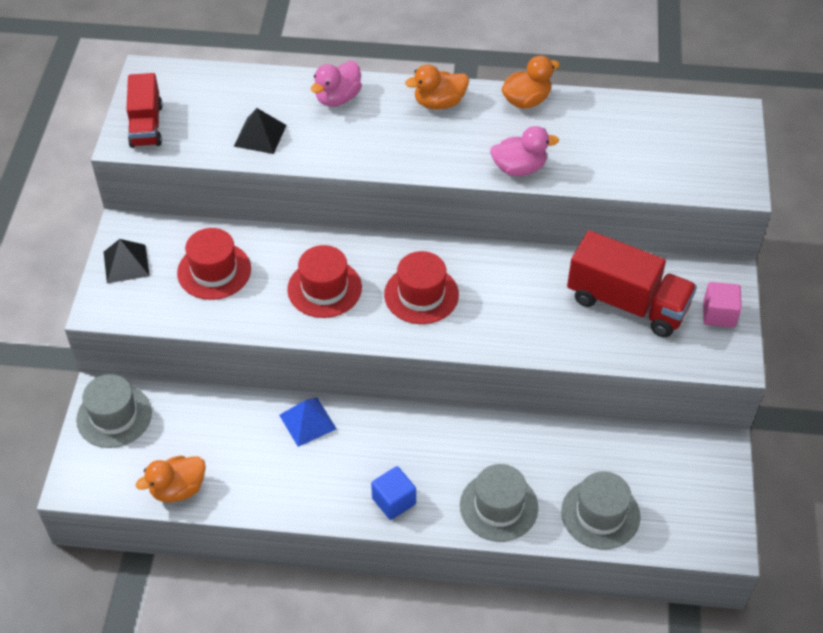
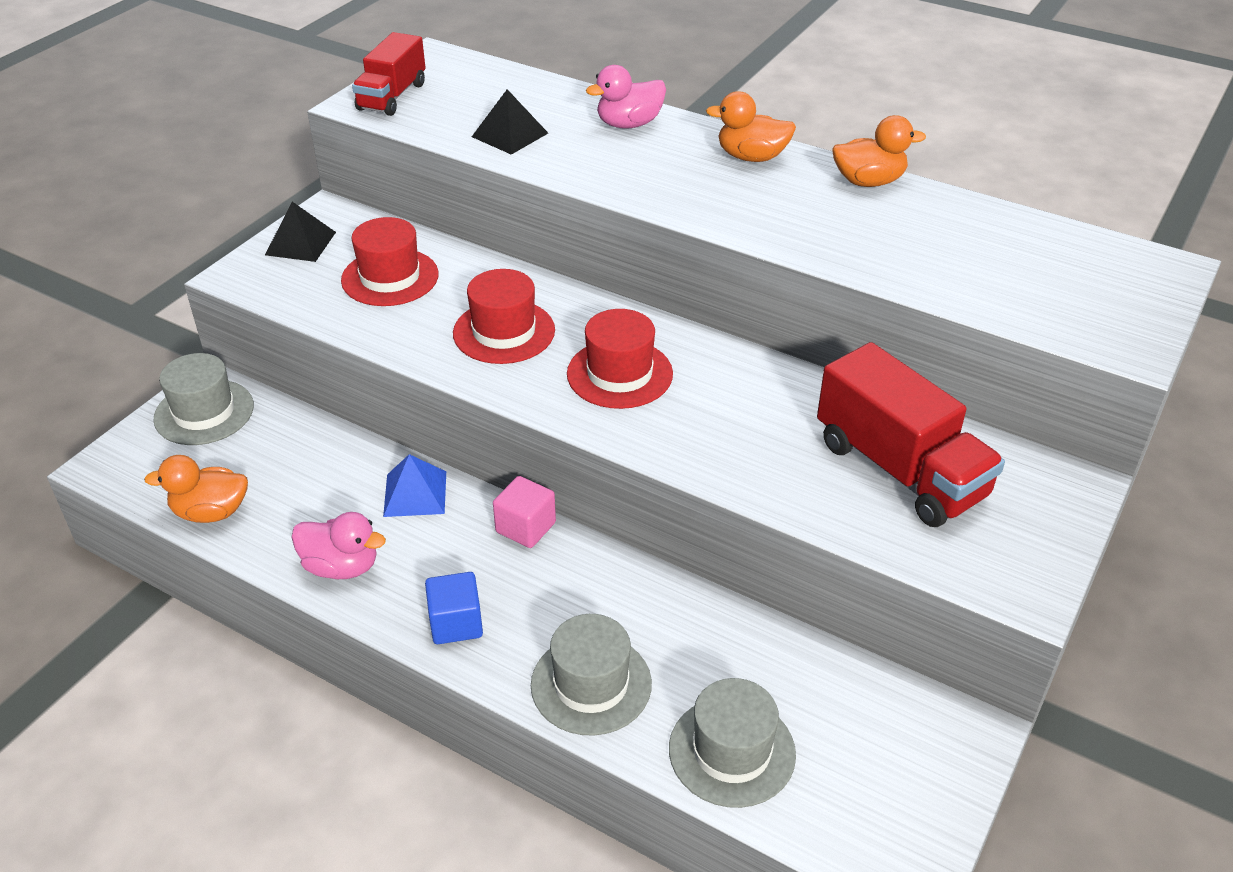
camera: 25 degrees right, 10 degrees down
pink duck [490,126,559,176] -> pink duck moved to [291,512,386,579]
pink cube [703,282,742,328] -> pink cube moved to [493,476,556,548]

